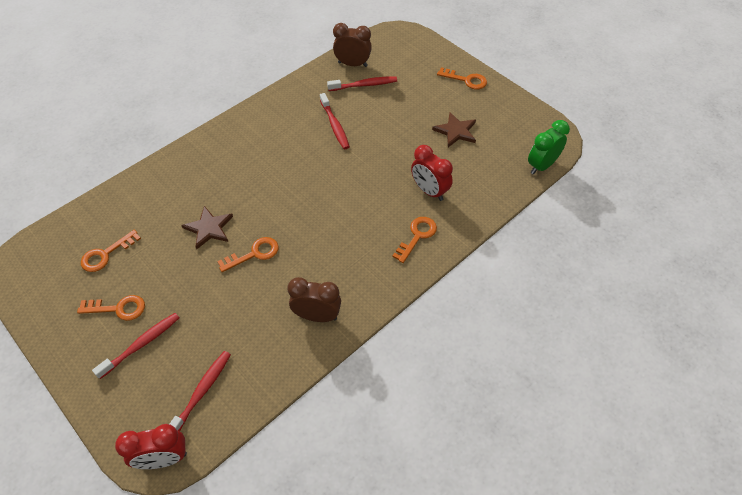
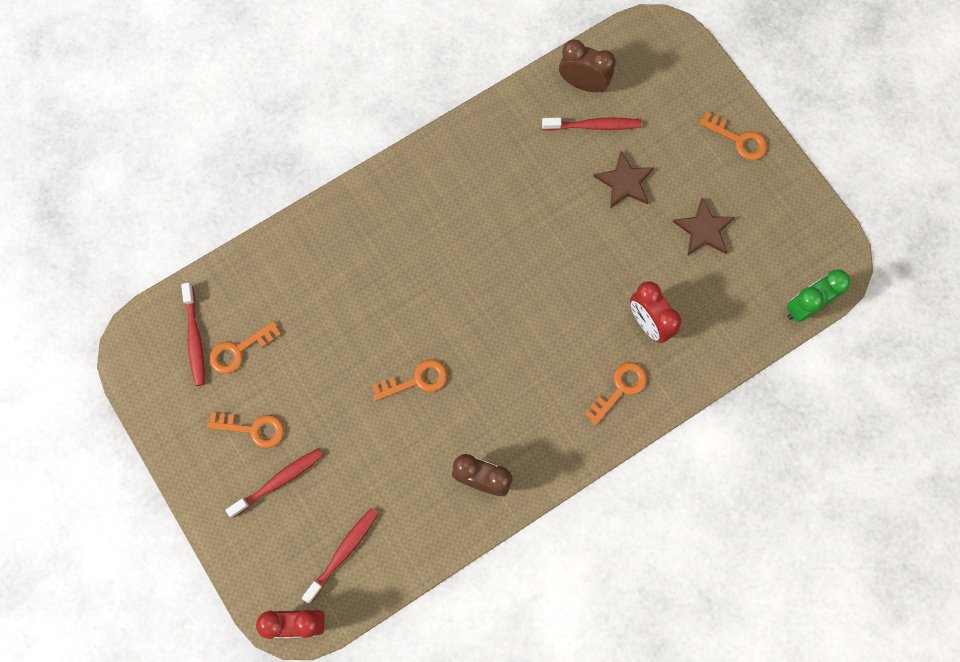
camera: 10 degrees right, 20 degrees up
brown star [181,206,233,249] -> brown star moved to [593,151,654,208]
red toothbrush [320,93,350,149] -> red toothbrush moved to [181,283,205,386]

